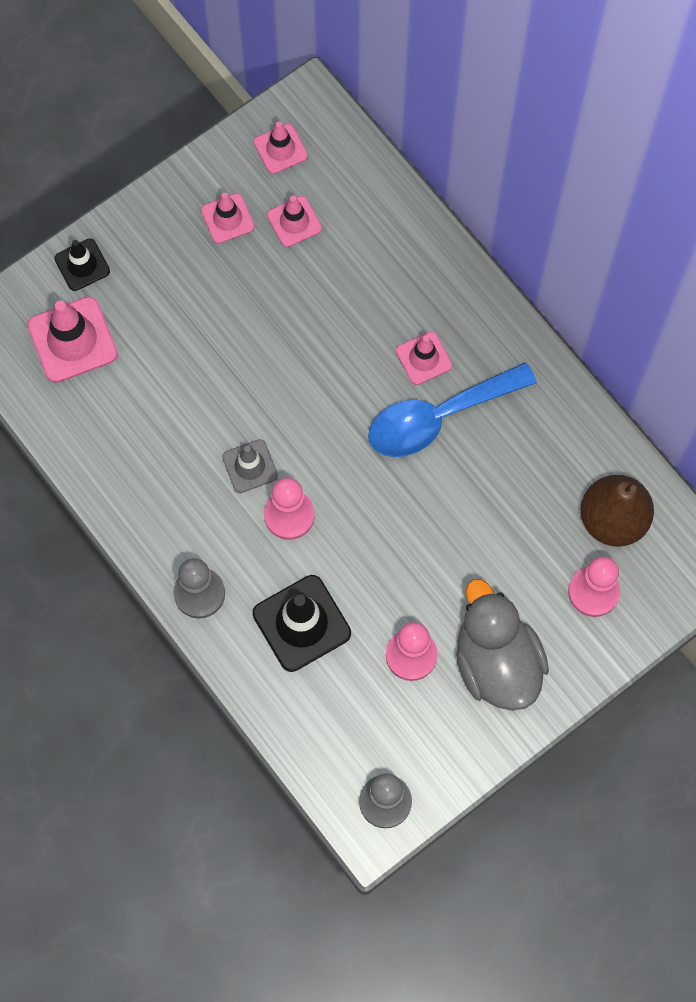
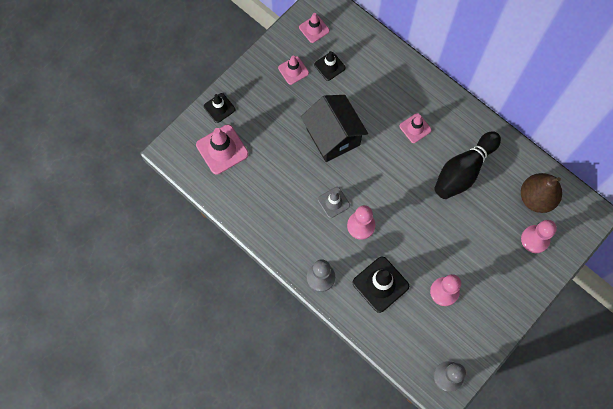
camera: 10 degrees left, 0 degrees up
pink traffic cone [267,196,322,247] -> black traffic cone [314,51,346,81]
blue spoon [368,362,537,457] -> none
grey duck [456,579,549,711] -> none
none -> black house [301,95,368,162]
none -> black bowling pin [434,131,501,199]

